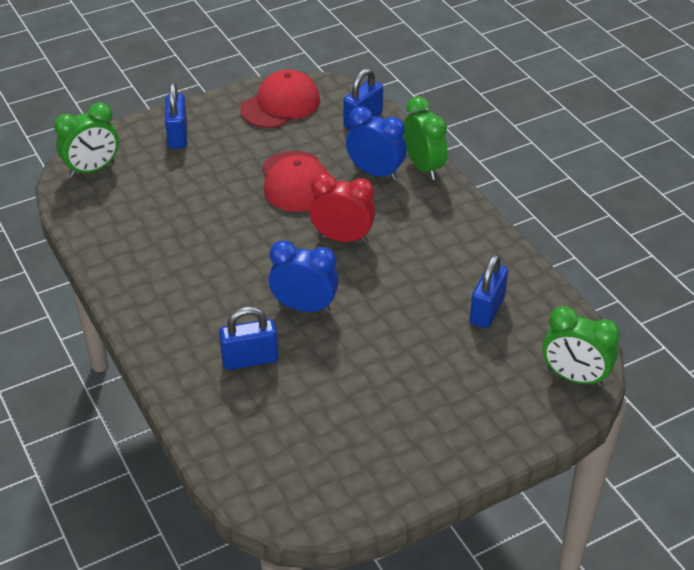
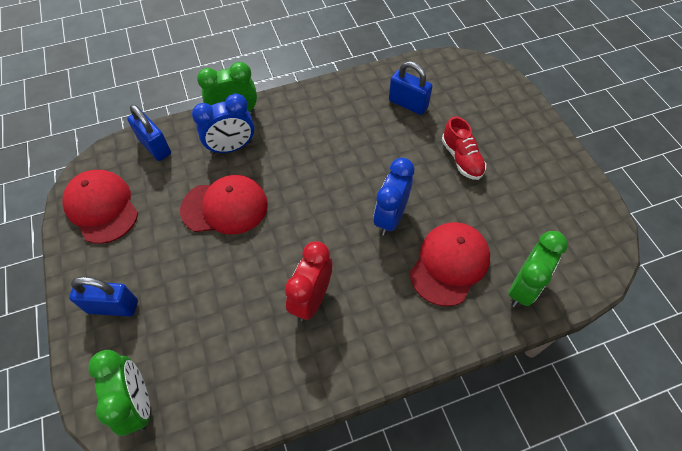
camera: 80 degrees left, 15 degrees up
blue padlock [219,307,278,370] -> red cap [410,222,490,307]
red clock [309,173,376,243] -> red clock moved to [285,241,332,321]
blue clock [346,106,407,180] -> blue clock turned 150 degrees counterclockwise [192,93,255,154]
green clock [542,306,620,387] -> green clock moved to [508,231,568,307]
none -> red shoe [442,116,486,180]

